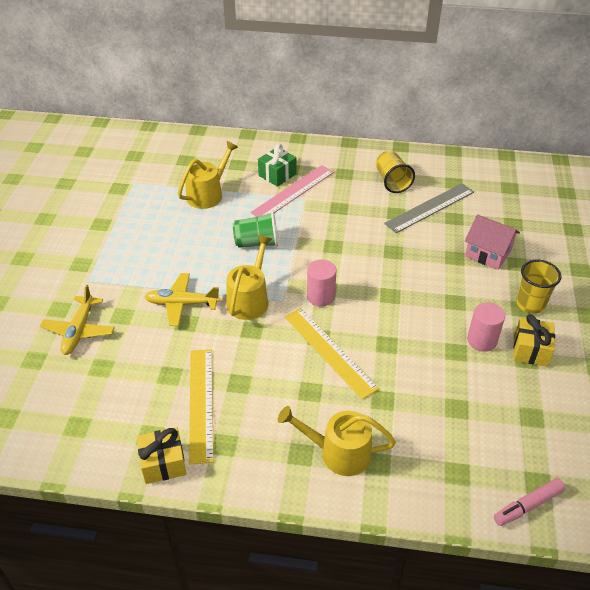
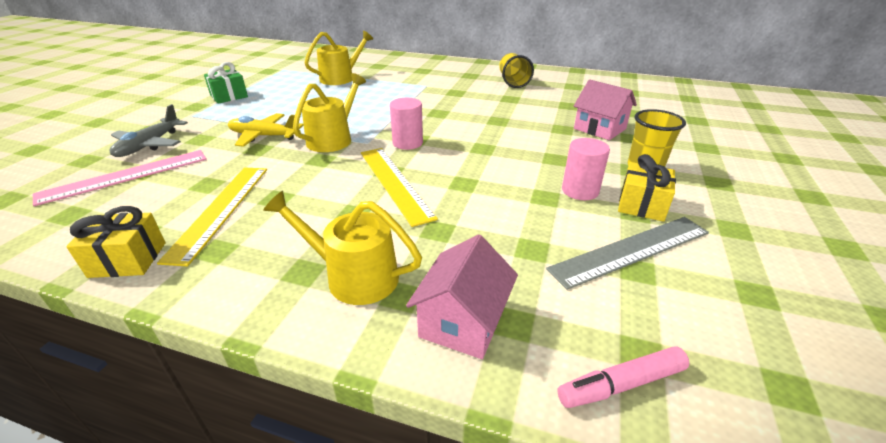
camera: 10 degrees right, 10 degrees down
yellow plane [40,285,115,355] -> grey plane [110,104,188,157]
green cup [233,211,278,248] -> none
pink ruler [250,165,334,217] -> pink ruler moved to [33,150,207,206]
green gift [258,144,296,187] -> green gift moved to [204,62,248,104]
grey ruler [384,183,474,233] -> grey ruler moved to [546,217,709,290]
none -> pink house [406,235,518,359]

